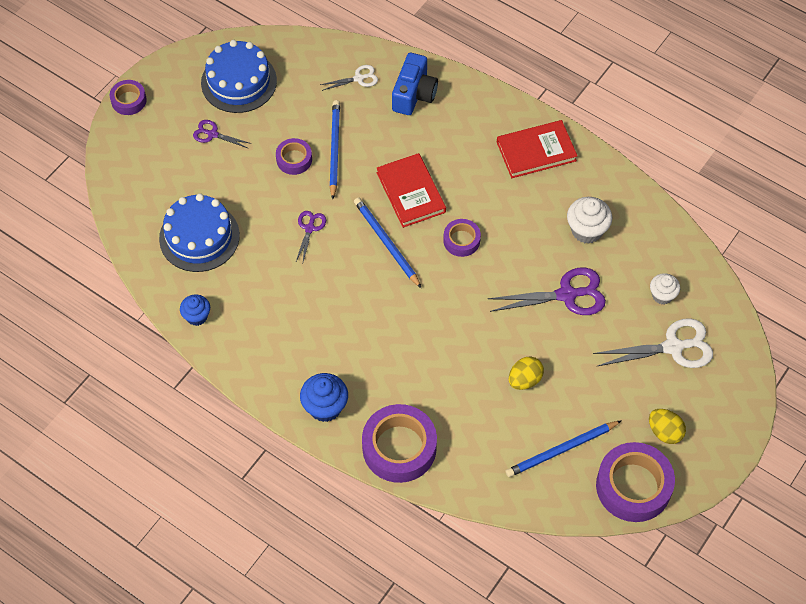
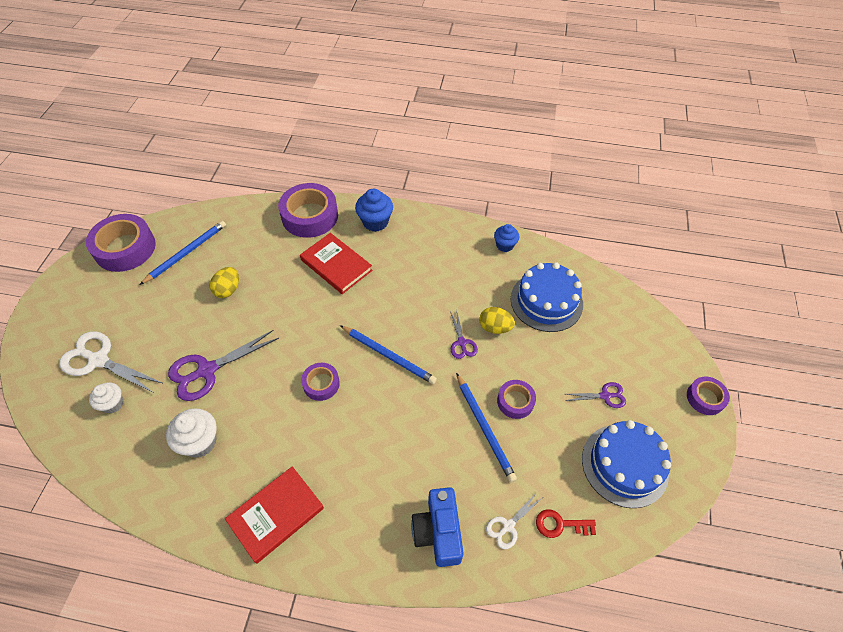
camera: 155 degrees right, 5 degrees down
red book [376,153,446,228] -> red book moved to [300,233,372,294]
white scissors [593,318,713,368] -> white scissors turned 60 degrees clockwise [59,331,164,393]
yellow egg [649,409,686,444] -> yellow egg moved to [479,307,515,334]
none -> red key [536,509,596,538]

